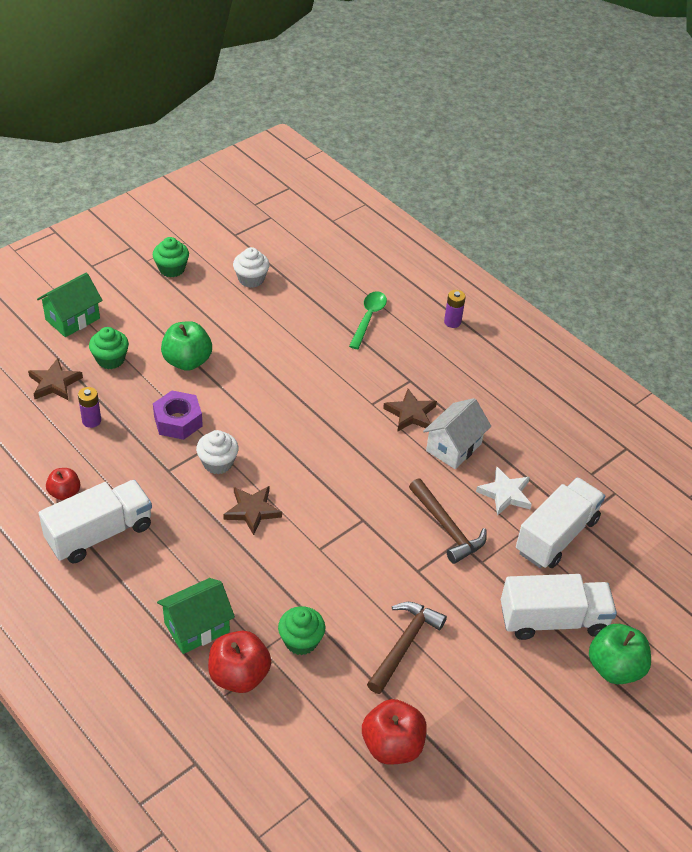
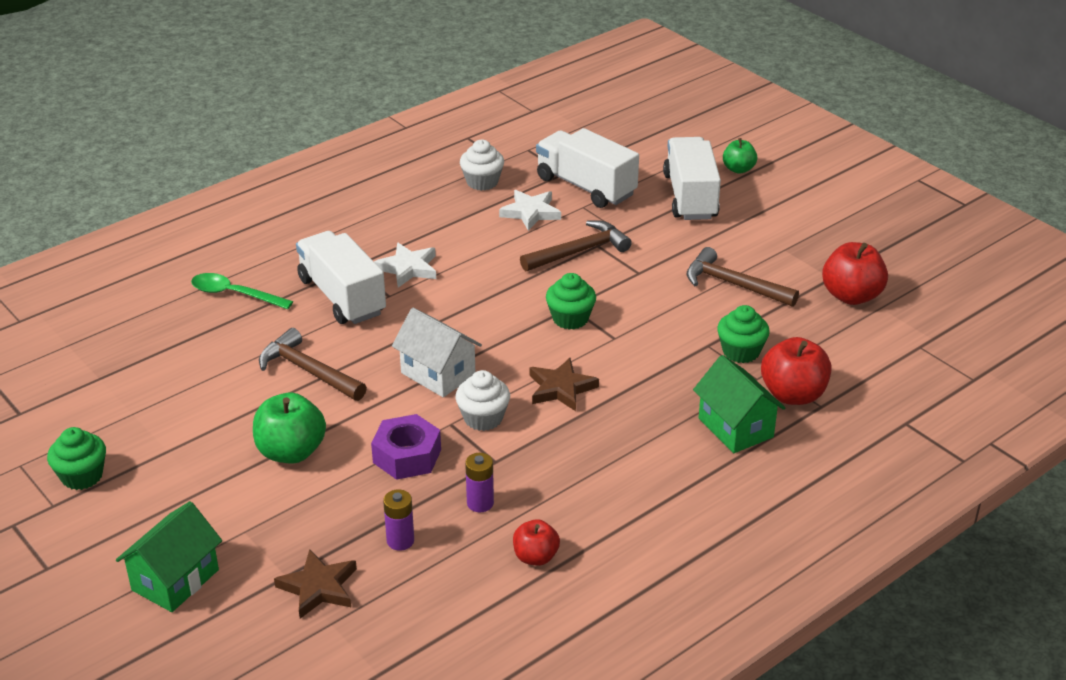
camera: 85 degrees left, 10 degrees down
green house [37,272,103,337] -> green house turned 75 degrees clockwise [116,501,222,612]
white truck [39,480,152,563] -> white truck moved to [296,231,386,324]
green cupcake [89,327,129,369] -> green cupcake moved to [546,273,596,330]
white cupcake [233,247,270,288] -> white cupcake moved to [460,140,504,191]
brown star [383,389,437,432] -> white star [374,243,436,288]
white house [423,398,491,469] -> white house moved to [392,308,482,397]
purple battery [444,290,466,328] -> purple battery moved to [465,453,494,512]
green apple [589,624,651,684] -> green apple [723,138,757,174], size x0.60
none -> brown hammer [259,328,367,401]

